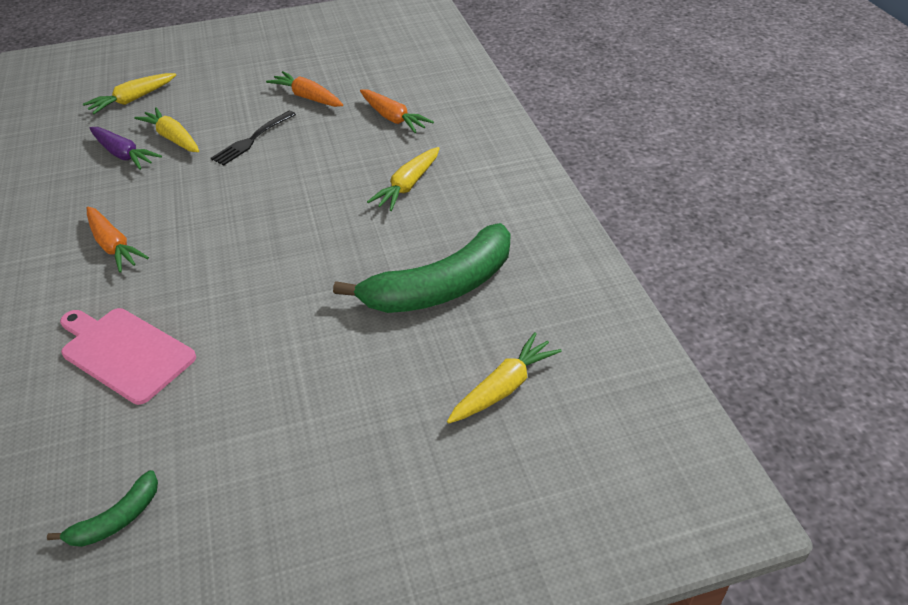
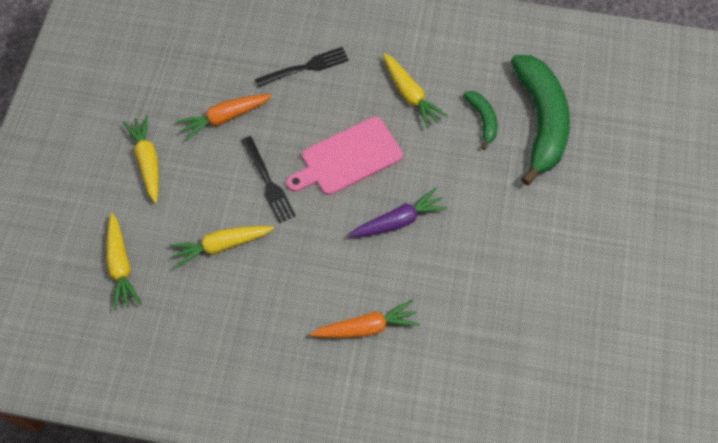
camera: 65 degrees left, 20 degrees up
green banana [47,470,158,547] -> green banana moved to [463,91,498,150]
pink cutting board [60,308,196,405] -> pink cutting board moved to [286,117,403,195]
purple carrot [89,127,162,170] -> purple carrot moved to [348,188,448,237]
orange carrot [360,89,434,133] -> black fork [254,47,349,88]
yellow carrot [447,332,562,423] -> yellow carrot moved to [123,115,159,203]

